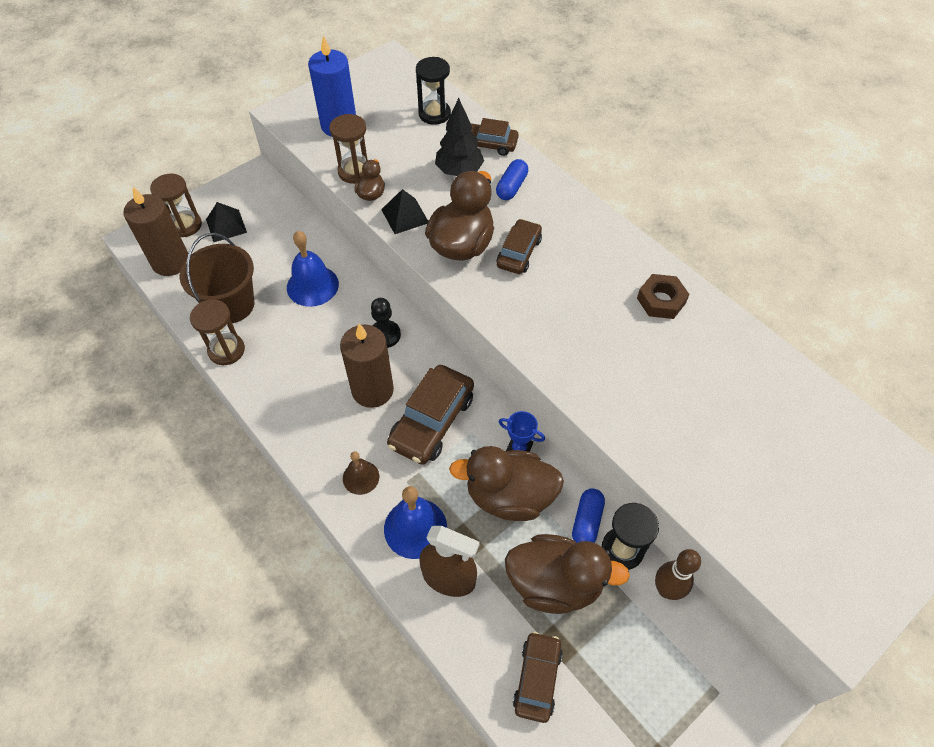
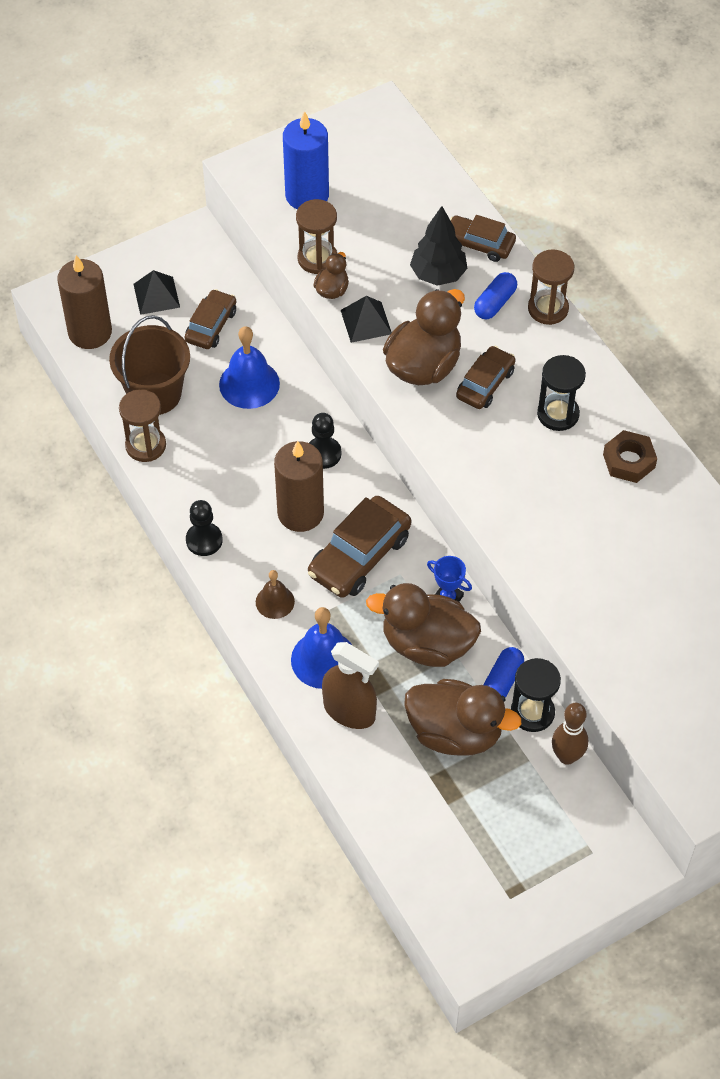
camera: 10 degrees right, 0 degrees up
brown hourglass [150,174,202,237] -> brown hourglass moved to [528,249,574,325]
black hourglass [416,57,451,125] -> black hourglass moved to [537,355,586,431]
brown car [513,631,563,723] -> brown car moved to [185,289,236,349]
none -> black pawn [186,500,223,556]

